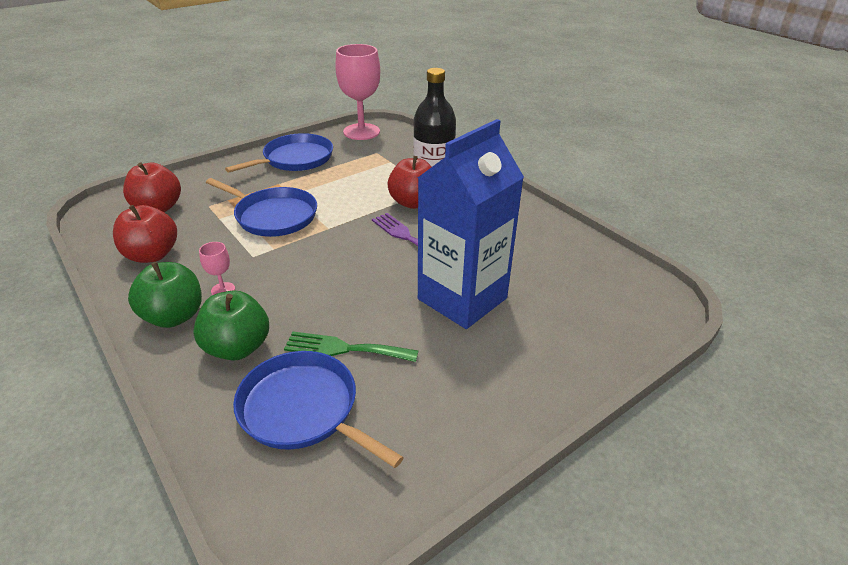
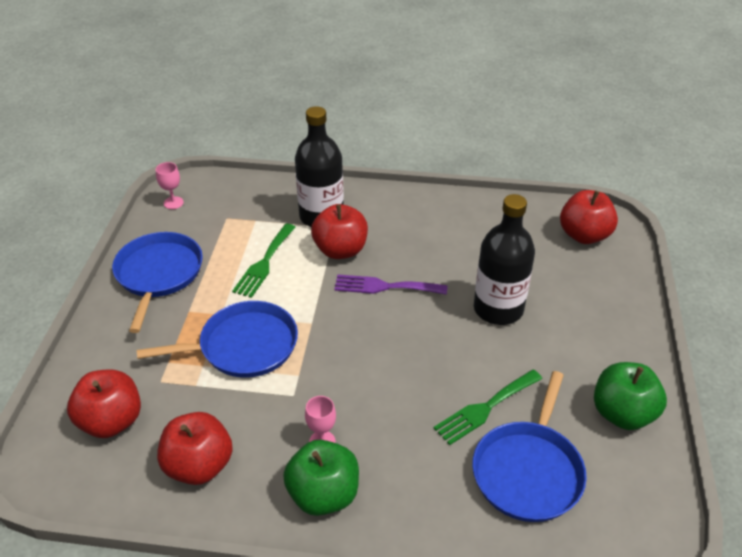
camera: 45 degrees left, 5 degrees up
green apple [193,290,269,361] -> green apple moved to [594,362,667,430]
blue pan [233,351,404,468] -> blue pan turned 60 degrees counterclockwise [472,371,587,522]
pink goblet [335,44,380,140] -> pink goblet [156,162,184,209], size x0.43
blue carton [418,119,524,329] -> black bottle [474,194,535,325]
none -> green fork [232,224,296,298]
none -> red apple [560,190,618,244]

